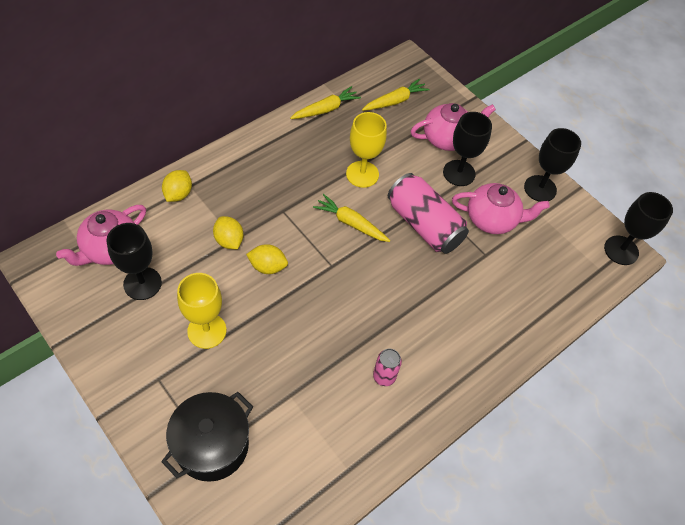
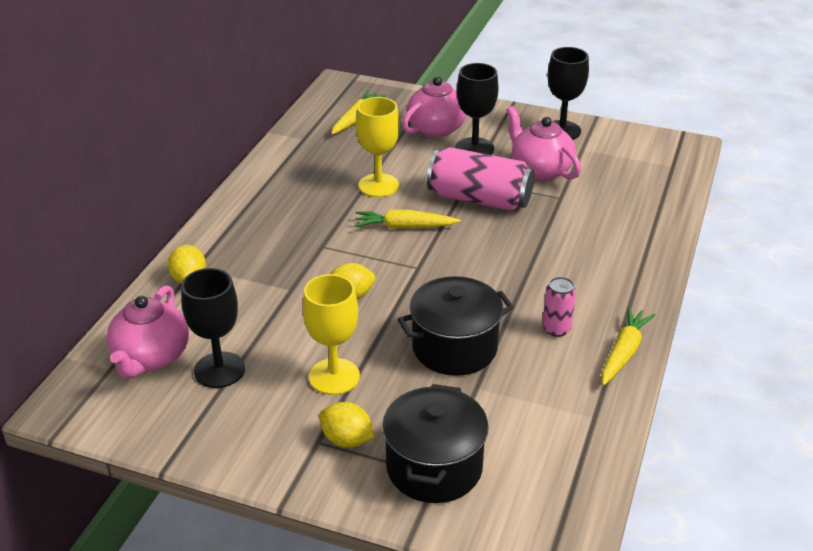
camera: 25 degrees left, 20 degrees down
yellow lemon [213,216,244,249] -> yellow lemon moved to [319,402,375,448]
yellow carrot [290,86,361,119] -> yellow carrot moved to [602,307,656,386]
pink teapot [452,183,550,234] -> pink teapot turned 105 degrees counterclockwise [506,106,581,181]
black goblet [604,192,673,265] -> none
none -> black pot [398,276,514,376]

